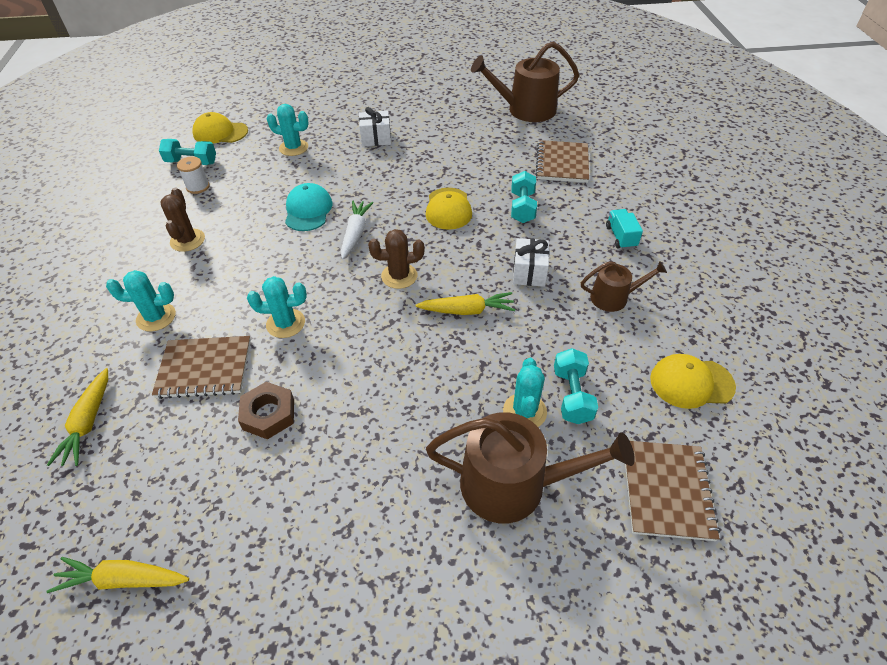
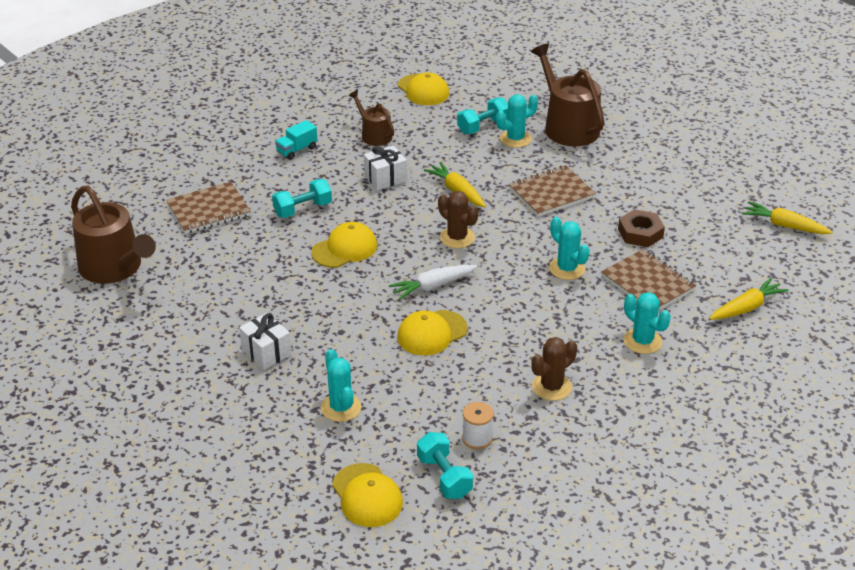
camera: 125 degrees left, 10 degrees down
yellow carrot [46,557,189,593] -> yellow carrot turned 150 degrees clockwise [742,201,832,234]
turquoise cap [285,183,332,231] -> yellow cap [397,310,468,356]
brown notebook [625,441,720,541] -> brown notebook moved to [509,165,596,217]

